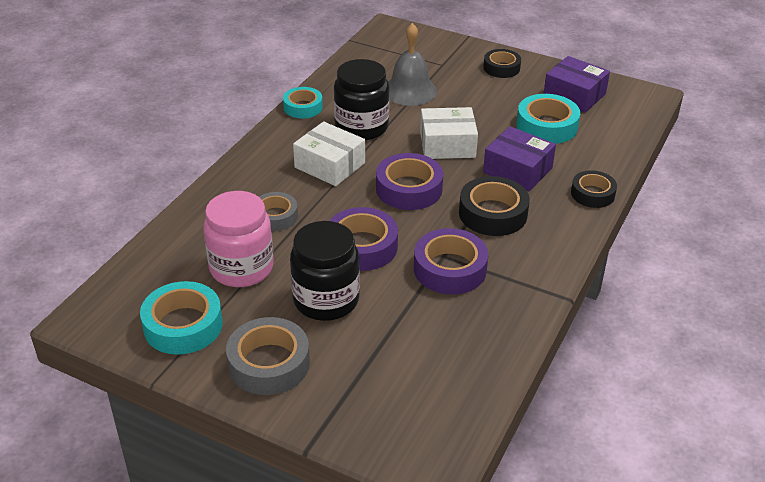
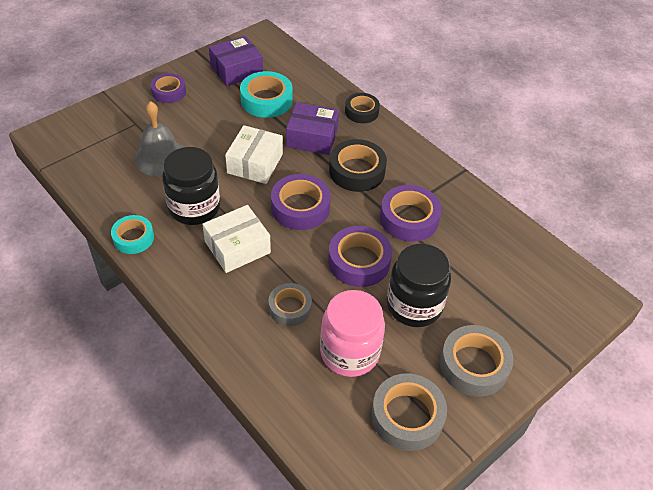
camera: 70 degrees left, 10 degrees up
turquoise tape [140,281,223,355] -> grey tape [371,373,447,451]
black tape [483,49,521,78] -> purple tape [151,73,186,103]
purple box [483,126,556,191] -> purple box turned 45 degrees clockwise [286,102,339,155]

